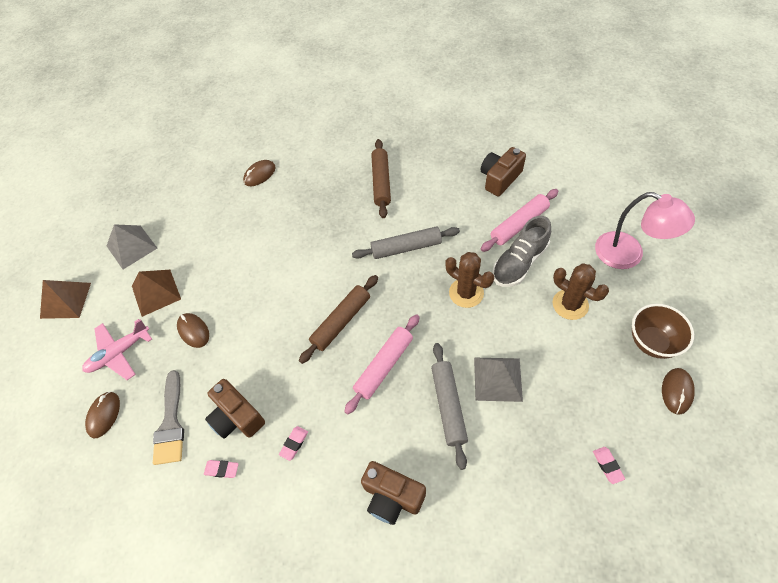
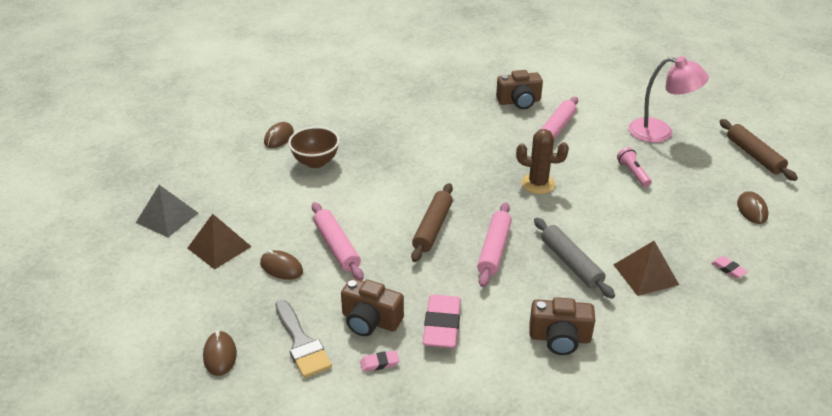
camera: 25 degrees left, 20 degrees down
brown pyramid [40,280,91,319] -> brown pyramid moved to [614,241,679,296]
pink plane [82,319,152,380] -> none
pink eraser [279,426,308,461] -> pink eraser [423,295,461,348], size x2.14
grey rolling pin [352,226,460,259] -> none
brown rolling pin [371,139,391,218] -> brown rolling pin moved to [719,119,798,181]
grey pyramid [474,358,523,402] -> none
brown camera [481,147,526,197] -> brown camera turned 120 degrees counterclockwise [496,70,543,109]
grey shoe [492,216,551,287] -> none
brown cactus [553,263,609,320] -> pink flashlight [617,147,652,187]
brown bowl [632,304,694,359] -> brown bowl moved to [288,127,340,168]
none -> pink rolling pin [312,202,364,281]

